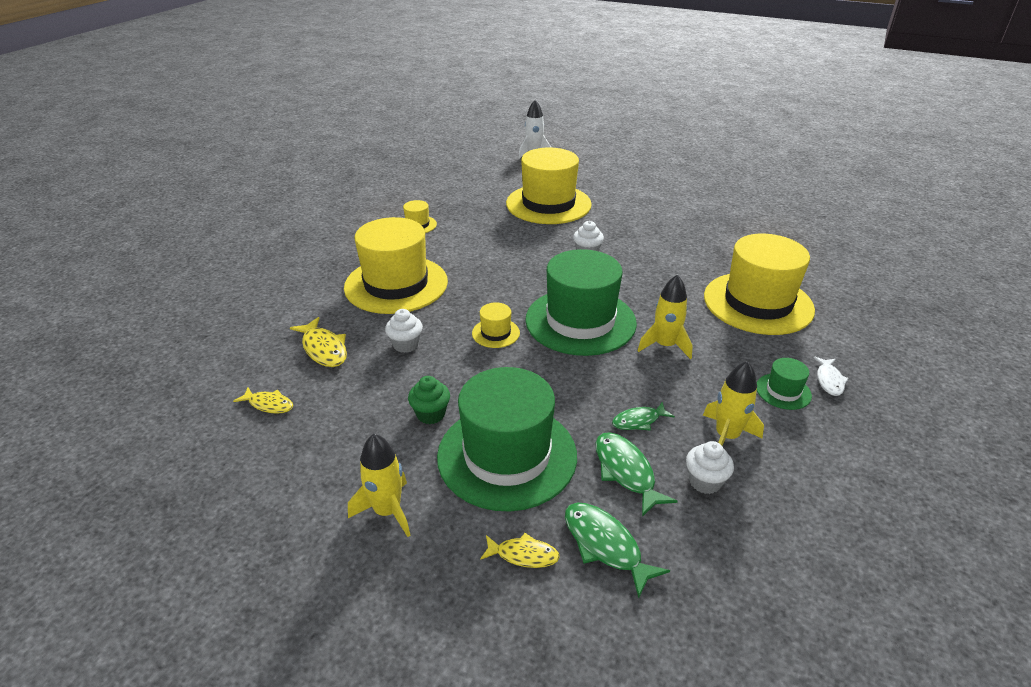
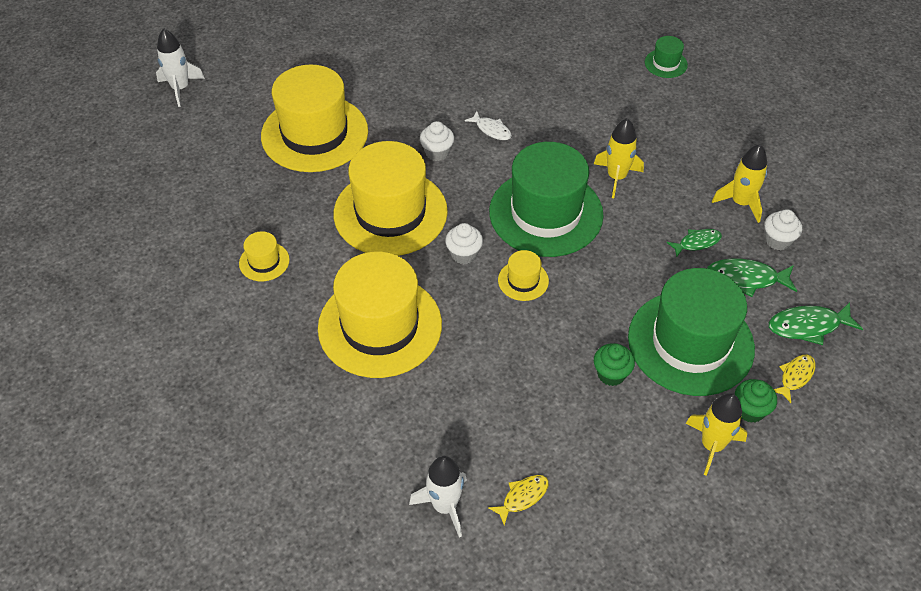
camera: 60 degrees left, 15 degrees up
yellow fish [290,317,347,367] -> none
white cupcake [385,309,423,353] -> white cupcake moved to [445,223,483,264]
green fish [612,402,675,431] -> green fish turned 120 degrees counterclockwise [667,229,722,257]
yellow hat [704,234,815,335] -> yellow hat moved to [334,141,448,256]
green hat [757,358,812,410] -> green hat moved to [645,36,688,78]
white fish [813,356,849,396] -> white fish moved to [465,111,512,140]
none -> white rocket [409,456,467,537]
none -> green cupcake [735,379,777,423]

